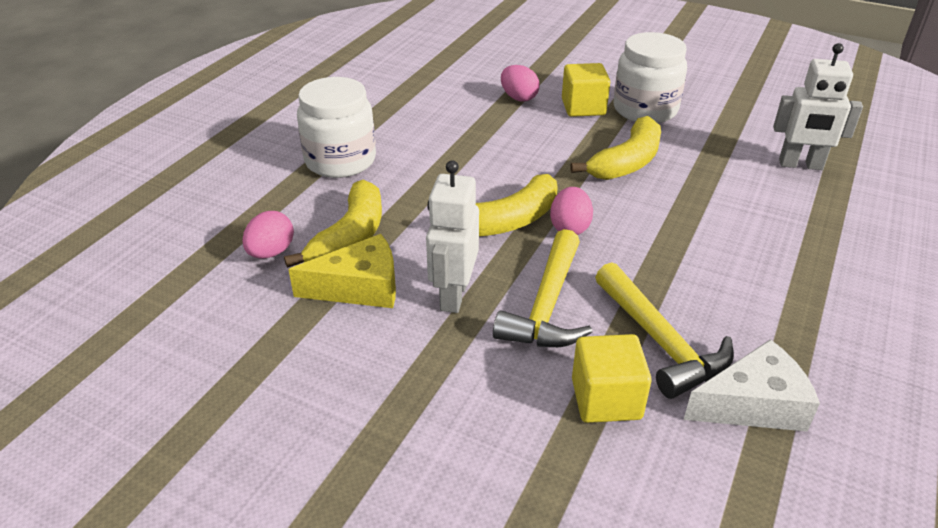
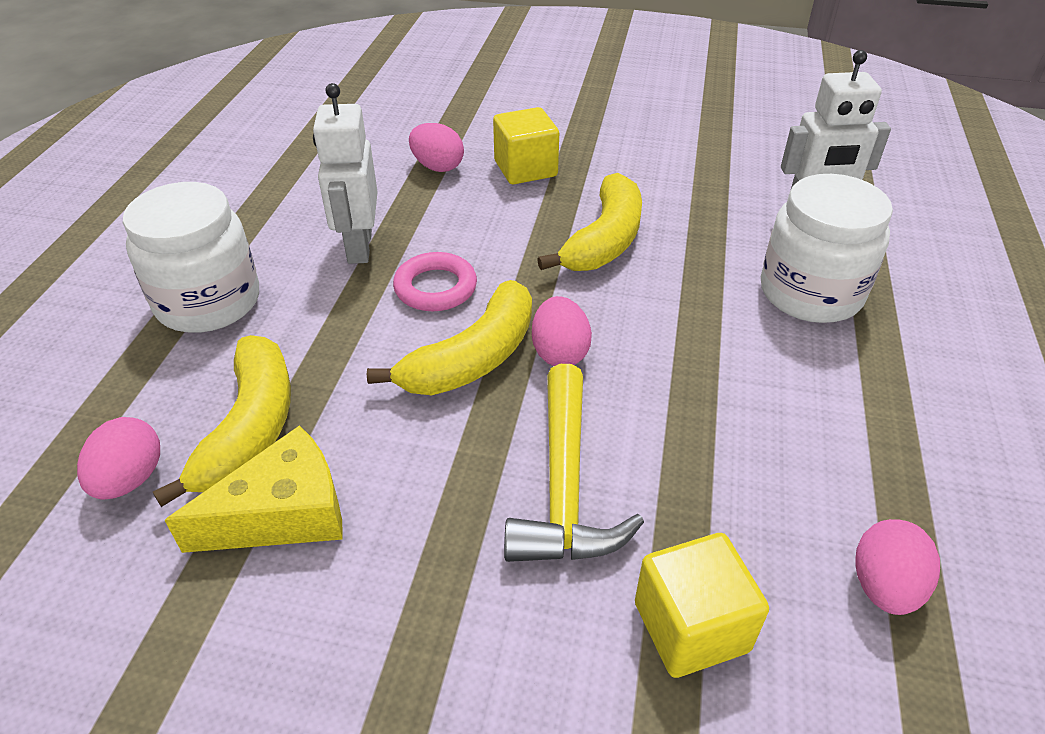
camera: 15 degrees left, 5 degrees up
white robot [426,160,479,313] -> white robot moved to [313,83,378,264]
yellow hammer [595,262,734,399] -> none
white jar [613,32,687,123] -> white jar moved to [761,174,893,323]
white cheese [684,339,820,432] -> pink egg [855,519,940,615]
none -> pink ring [393,252,477,311]

